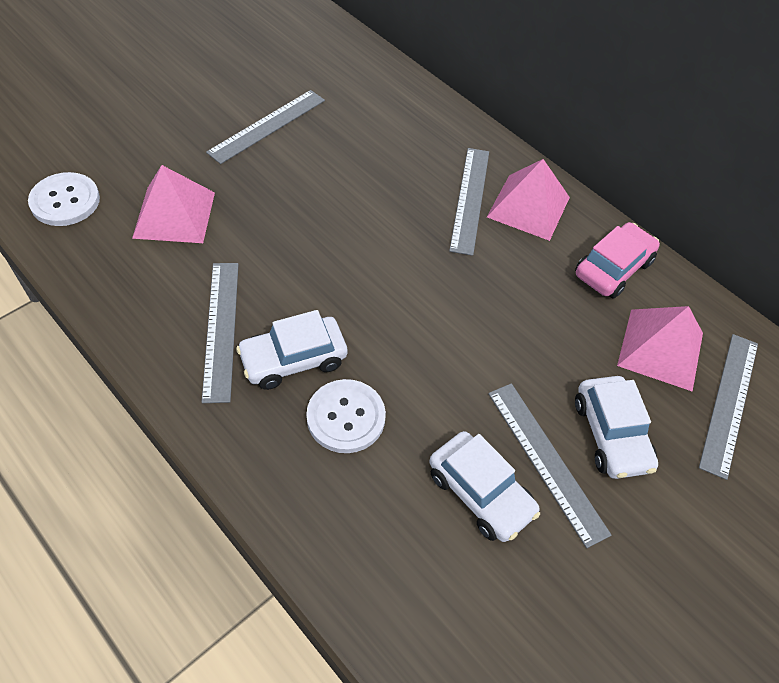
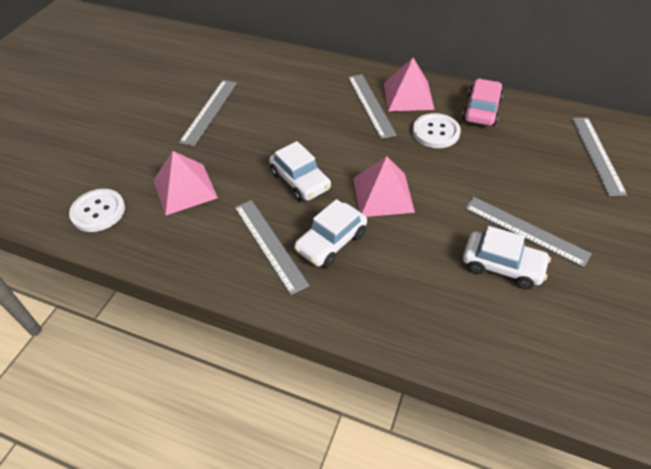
camera: 20 degrees left, 5 degrees down
white button [306,379,386,453] -> white button moved to [412,113,461,148]
white car [575,376,658,479] -> white car moved to [269,141,331,202]
pink pyramid [617,306,703,392] -> pink pyramid moved to [353,156,415,217]

